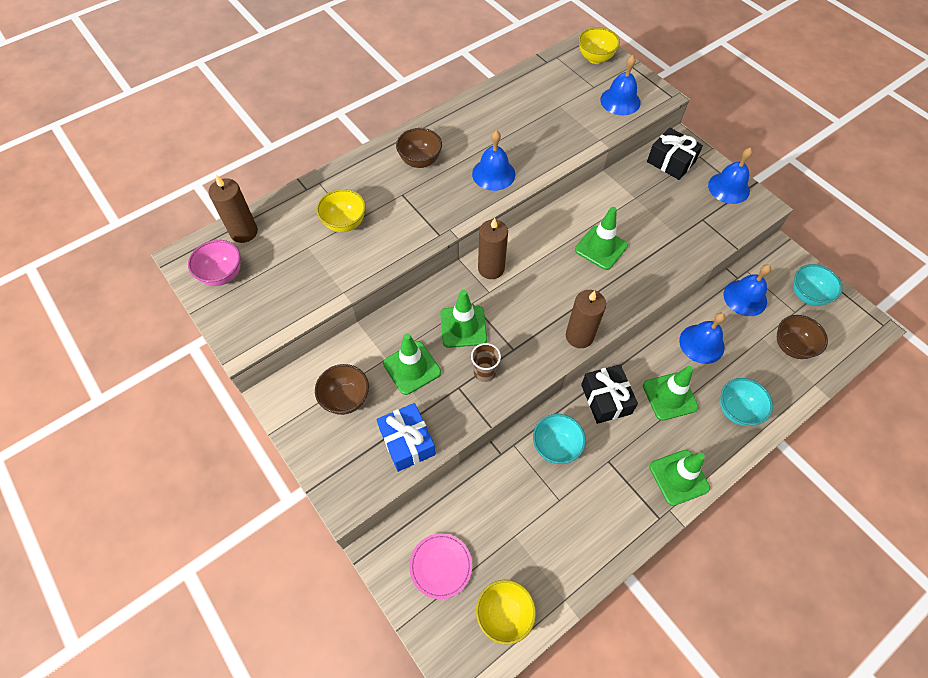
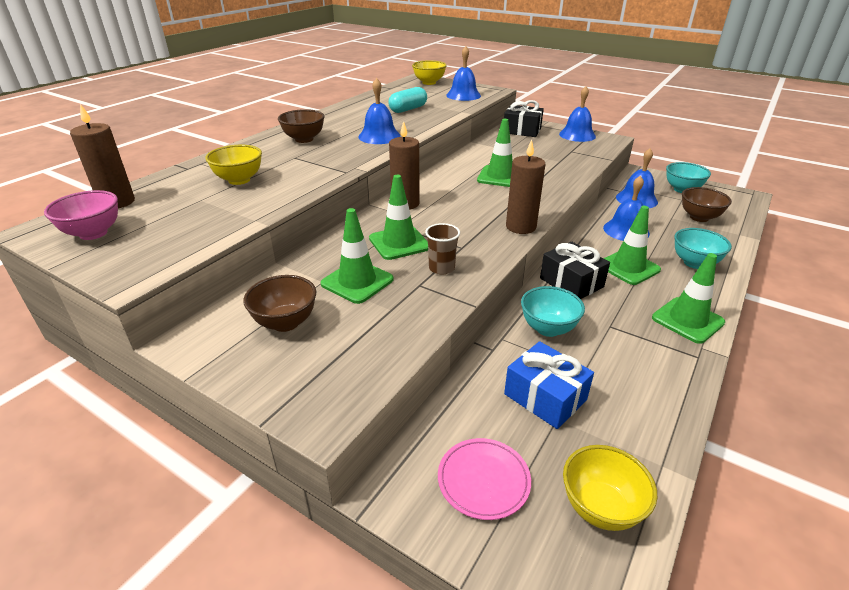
camera: 20 degrees left, 25 degrees down
blue gift [376,403,436,472] -> blue gift moved to [504,341,594,429]
none -> turquoise capsule [388,87,427,113]

